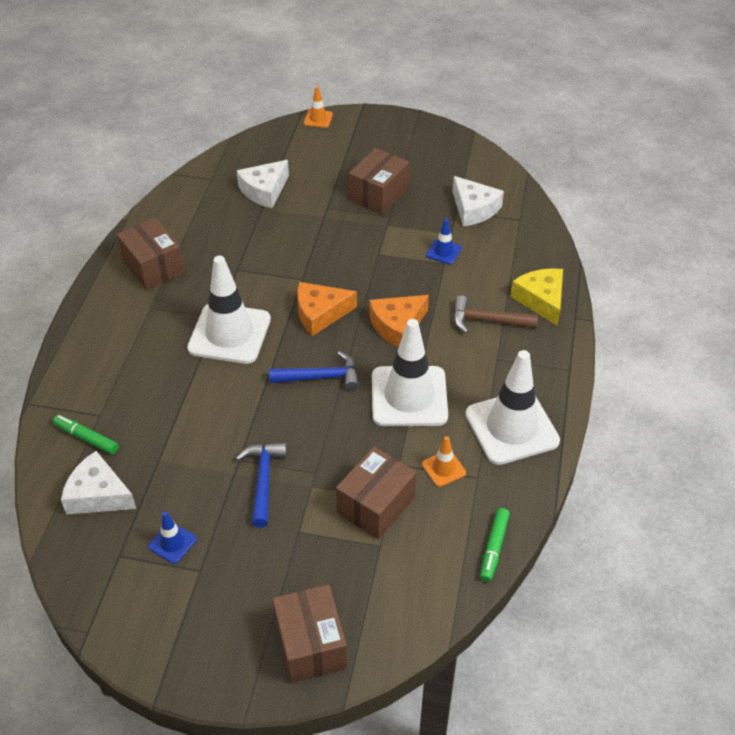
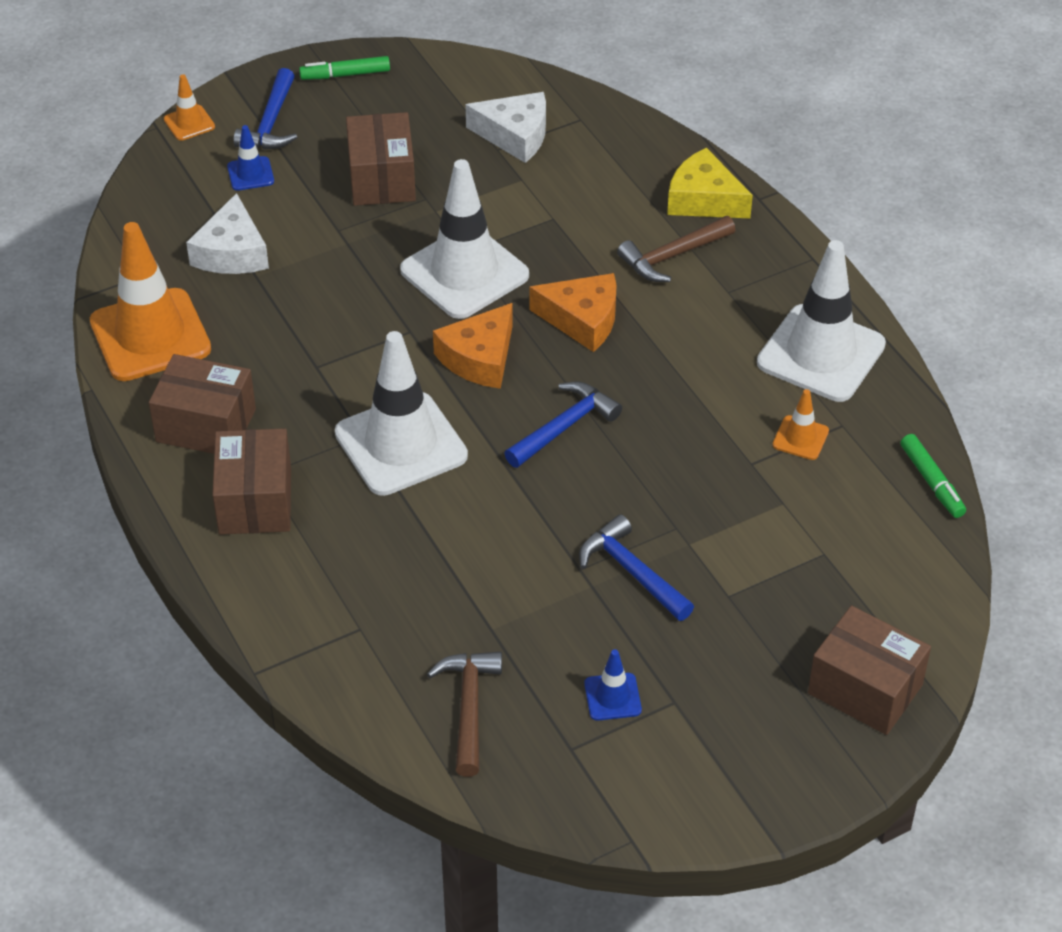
camera: 40 degrees left, 0 degrees up
green marker [53,415,119,454] -> green marker moved to [299,56,390,80]
white cheese [61,451,136,515] -> brown hammer [427,652,502,777]
brown box [336,447,417,540] -> brown box moved to [212,428,291,535]
orange cheese [369,295,429,347] -> orange cheese turned 90 degrees counterclockwise [529,273,616,352]
white traffic cone [372,319,448,426] -> white traffic cone moved to [400,159,529,319]
blue traffic cone [426,219,462,265] -> blue traffic cone moved to [227,125,274,191]
none -> orange traffic cone [90,222,211,381]
none -> blue hammer [233,68,297,150]

